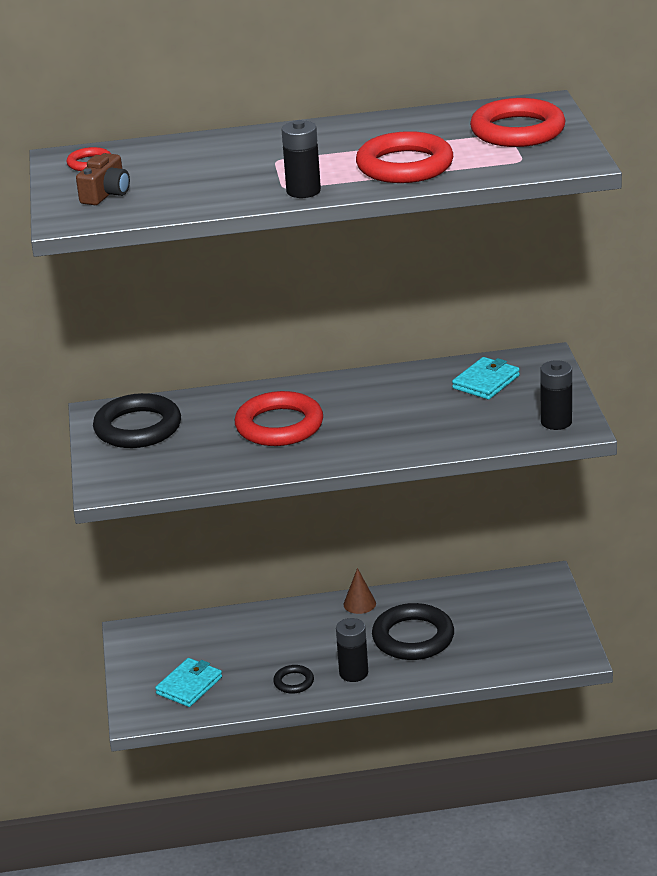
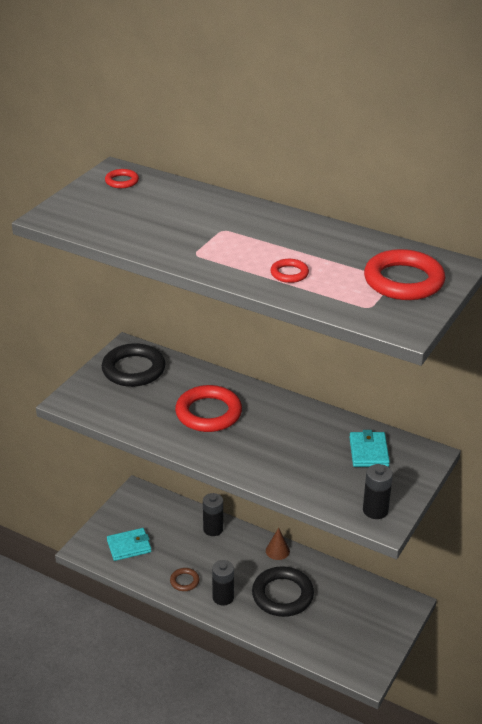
camera: 35 degrees right, 5 degrees up
brown camera [76,153,130,205] -> none
black ring [273,665,314,694] -> brown ring [170,568,200,591]
black battery [281,120,321,198] -> black battery moved to [203,493,223,536]
red ring [356,131,453,183] -> red ring [270,259,309,283], size x0.48
turquoise wallet [452,357,520,400] -> turquoise wallet turned 75 degrees counterclockwise [349,430,390,467]

